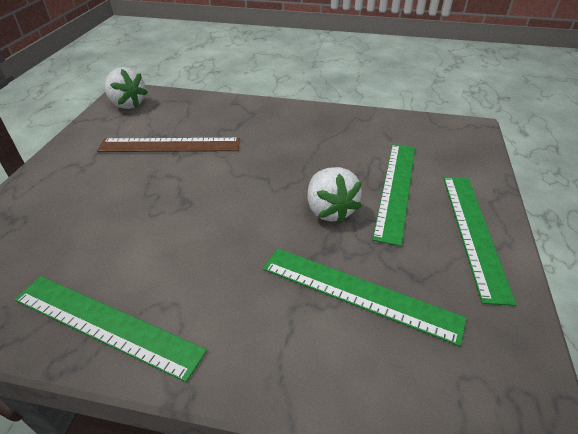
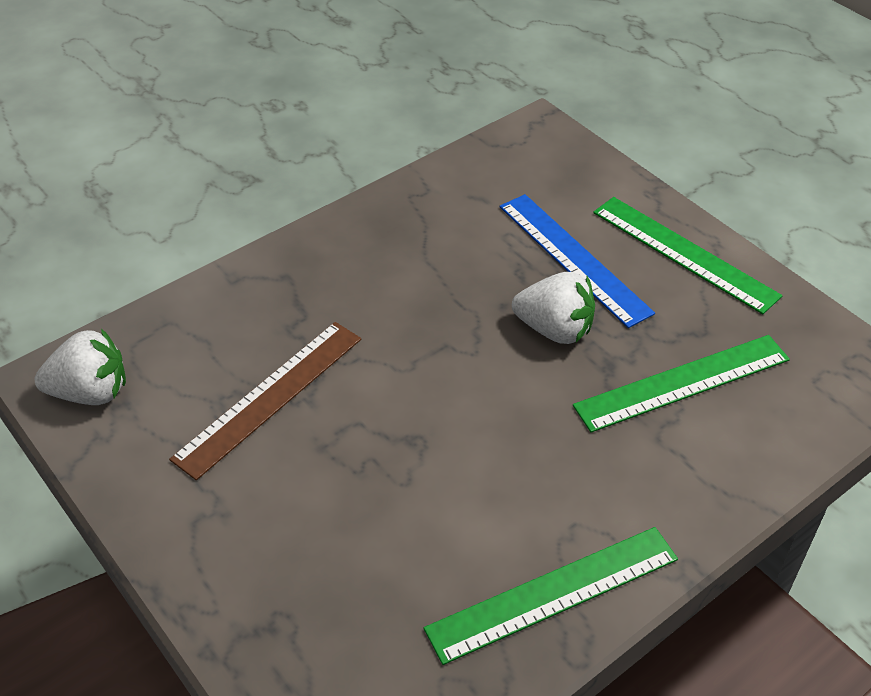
camera: 50 degrees left, 5 degrees up
green ruler [372,144,415,246] -> blue ruler [500,194,655,328]

